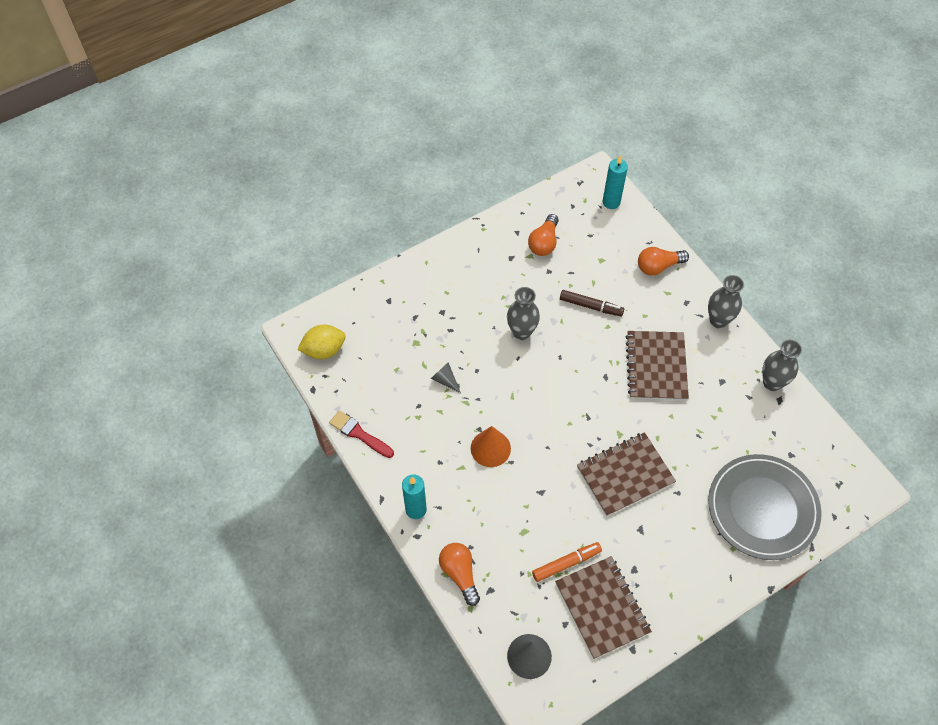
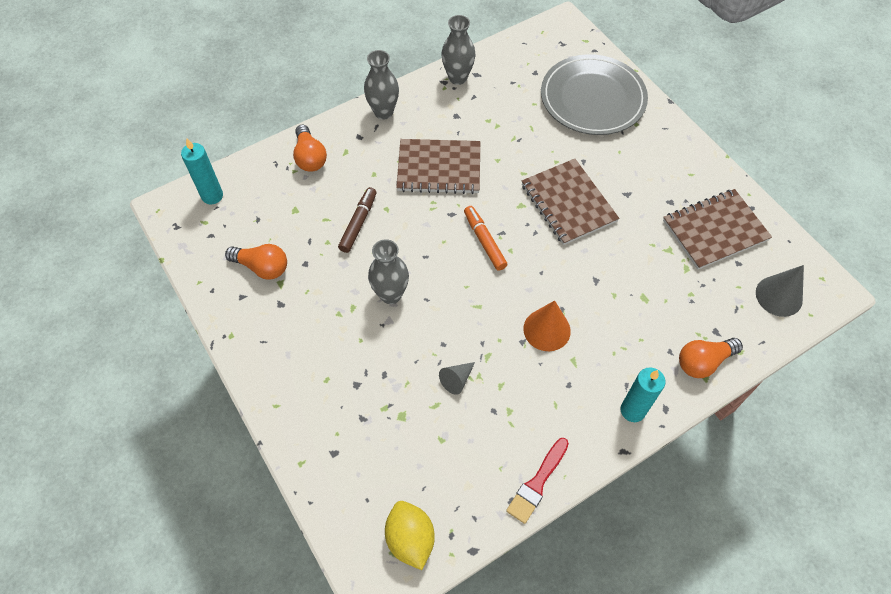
camera: 90 degrees left, 0 degrees up
orange marker [532,542,602,582] -> orange marker moved to [464,206,508,271]

